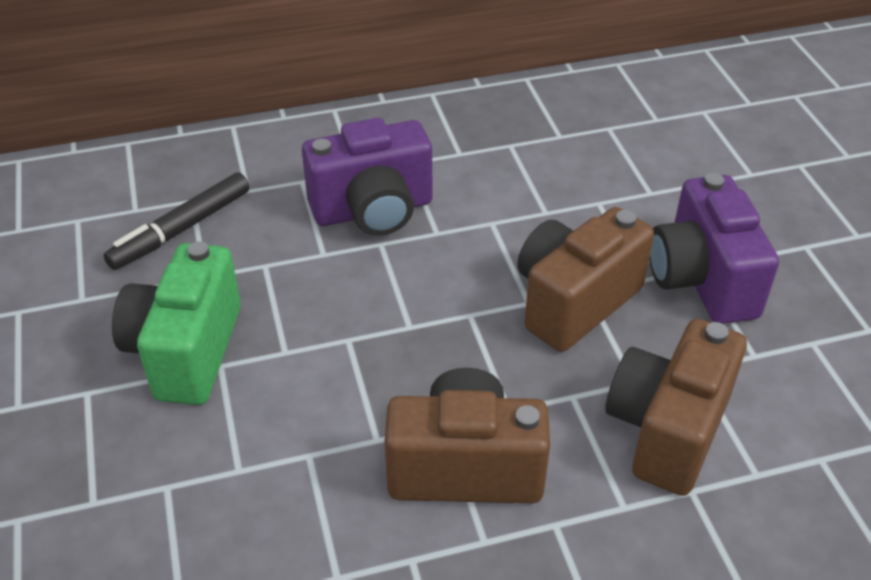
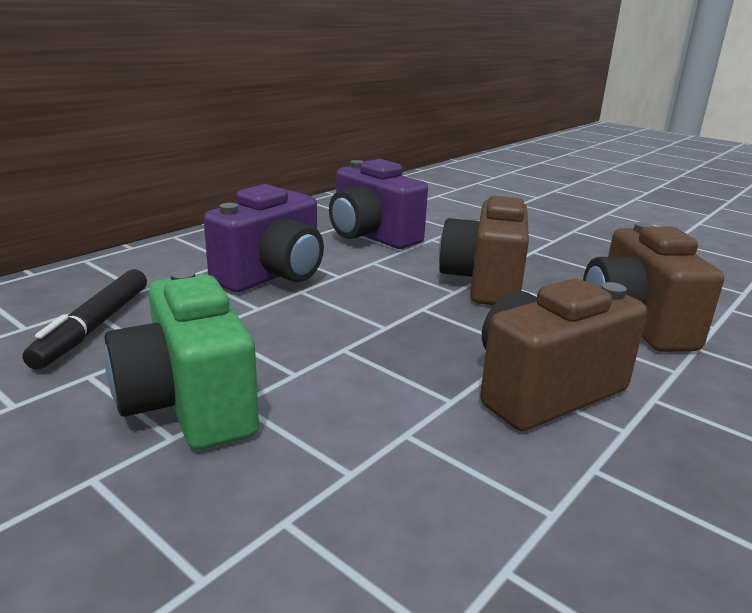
camera: 35 degrees left, 20 degrees down
purple camera [649,173,779,324] -> purple camera moved to [329,159,428,249]

